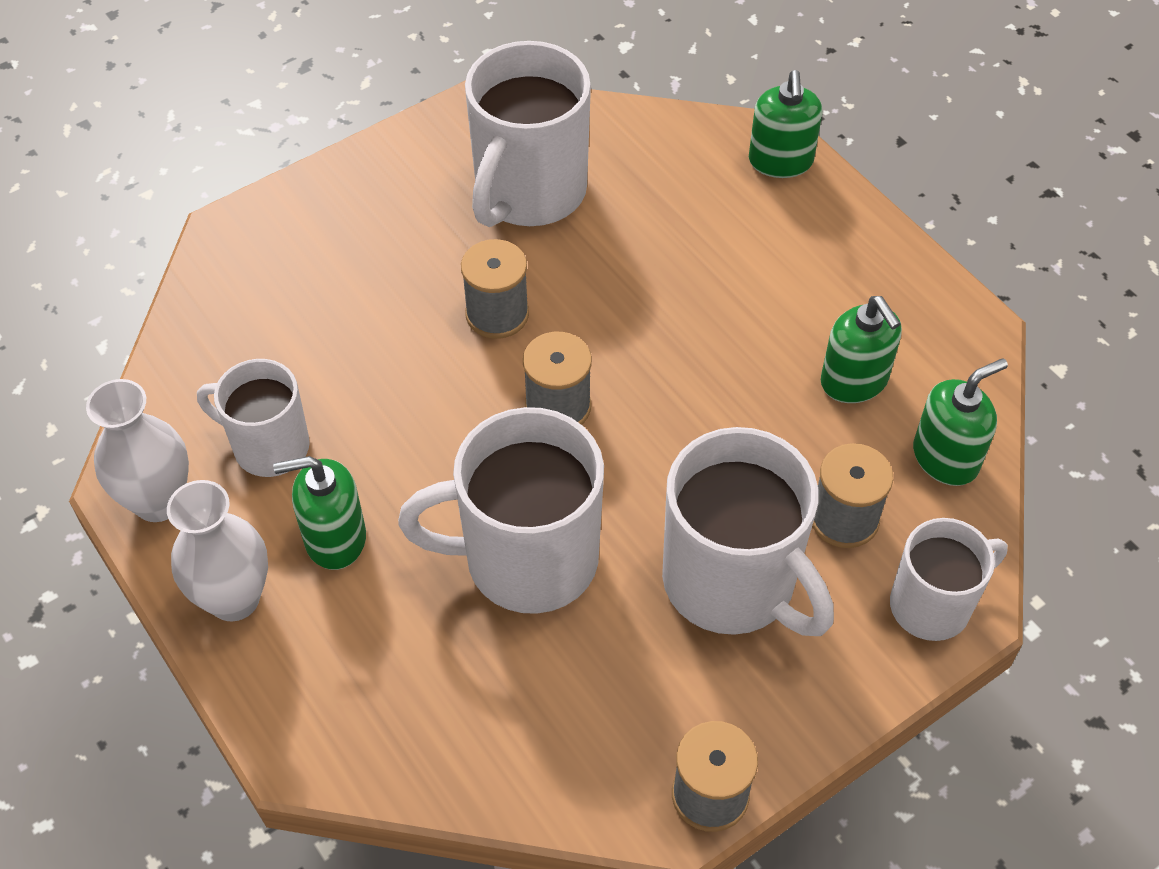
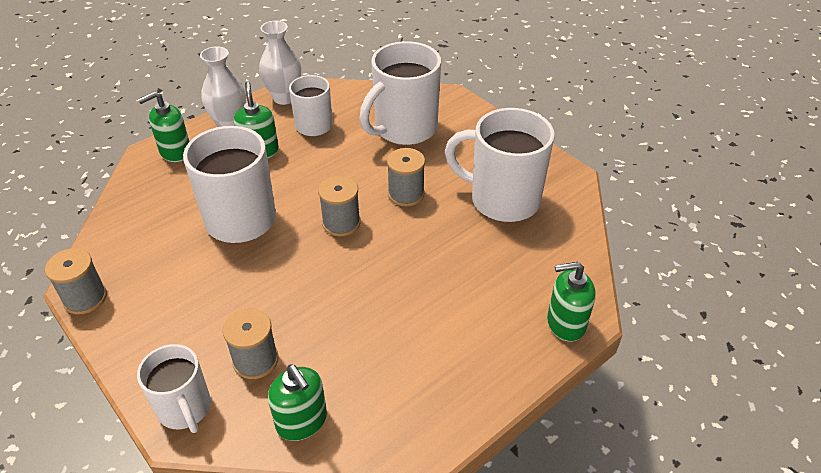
camera: 85 degrees right, 10 degrees down
white mug [662,427,834,636] -> white mug moved to [360,41,441,145]
green soap dispenser [821,296,902,403] -> green soap dispenser moved to [138,91,189,162]

